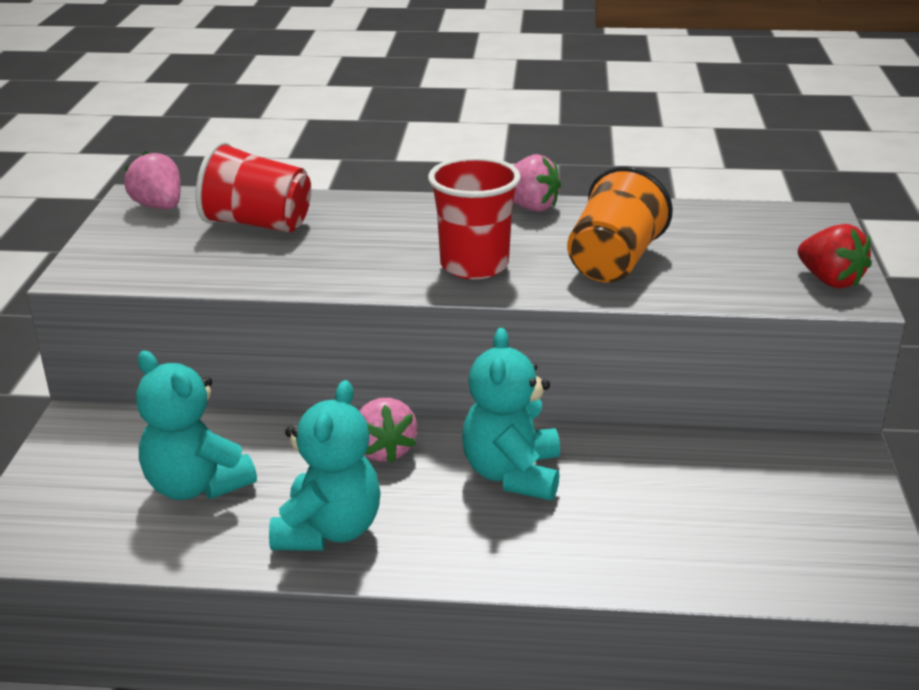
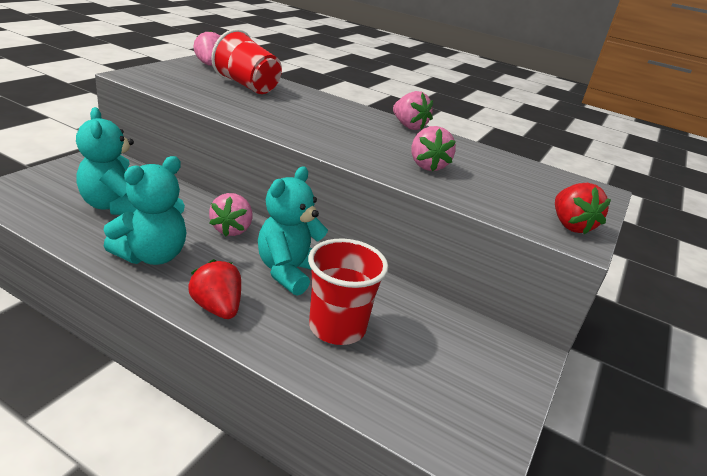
camera: 20 degrees right, 0 degrees up
red cup [428,157,521,279] -> red cup moved to [308,238,388,345]
orange cup [567,166,673,282] -> pink strawberry [412,126,456,171]
none -> red strawberry [188,259,241,319]

